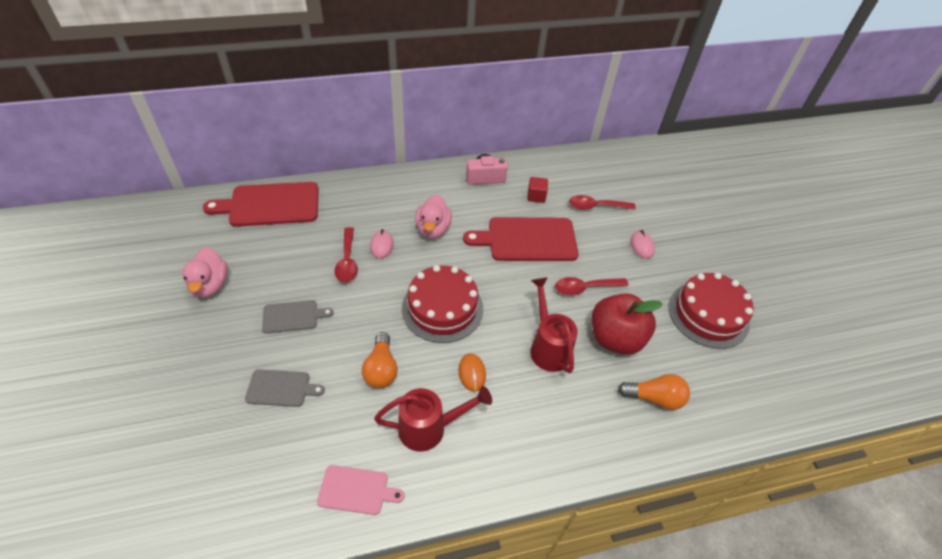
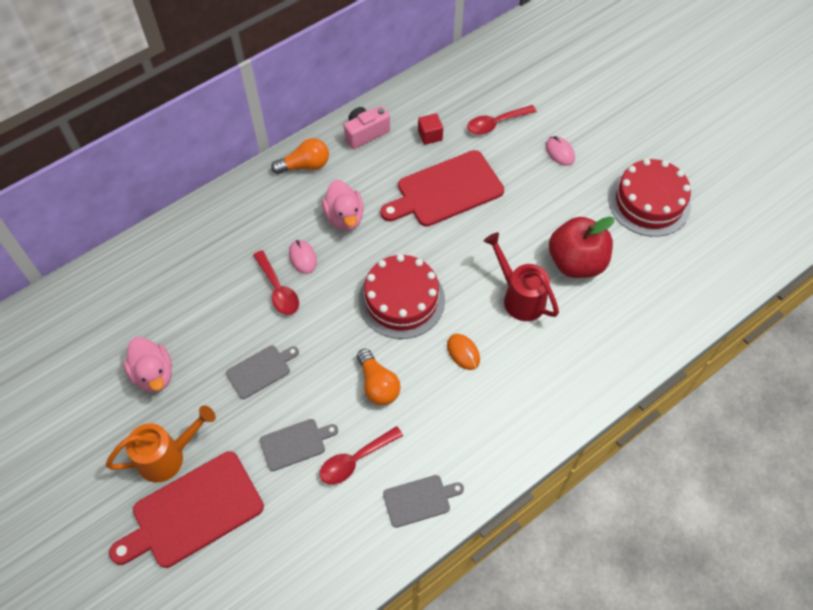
camera: 20 degrees left, 10 degrees up
red cutting board [203,182,319,227] -> red cutting board moved to [109,451,264,568]
pink cutting board [317,465,404,515] -> grey cutting board [383,475,464,528]
red watering can [374,386,492,452] -> none
red spoon [555,277,629,295] -> red spoon moved to [320,426,403,484]
orange light bulb [618,374,690,410] -> orange light bulb moved to [271,138,329,174]
none -> orange watering can [106,405,216,483]

